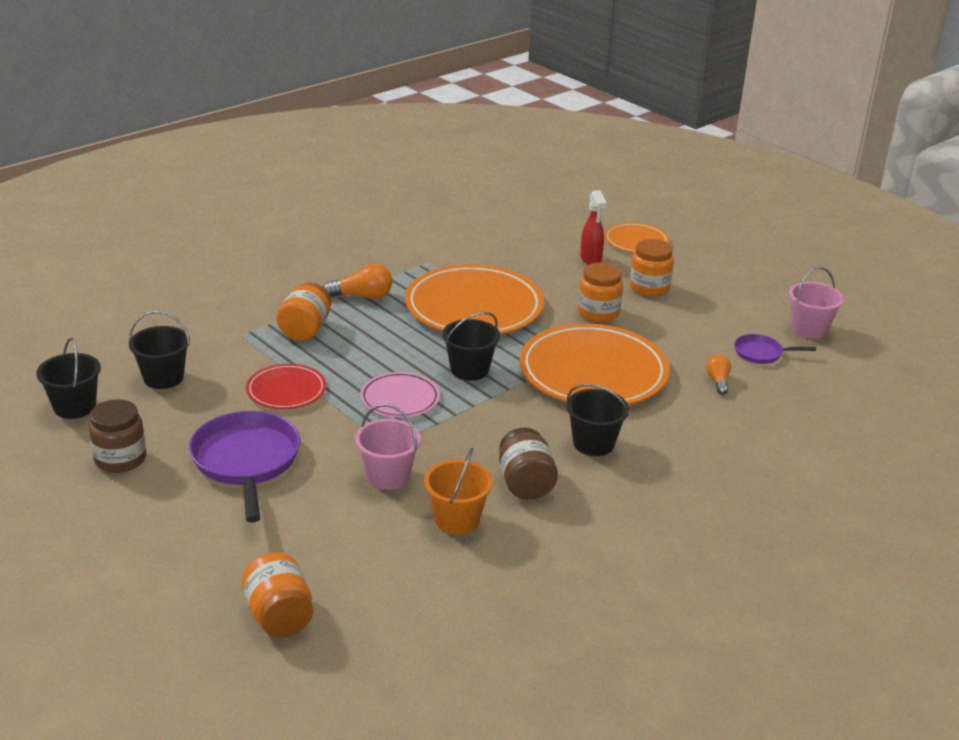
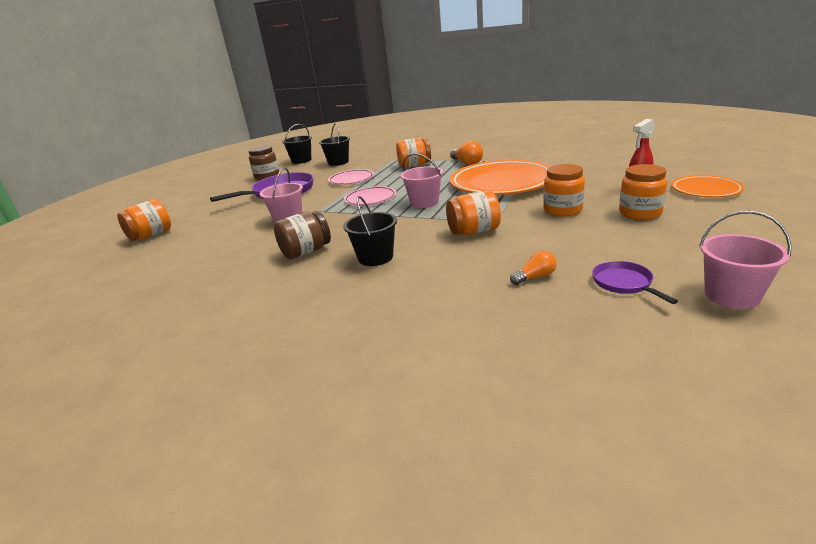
camera: 70 degrees right, 5 degrees down
red plate [246,364,326,409] -> pink plate [328,169,374,185]
orange bucket [424,448,493,534] -> none
black bucket [442,312,500,381] -> pink bucket [400,153,443,208]
orange plate [519,323,670,405] -> orange jar [446,190,501,235]

